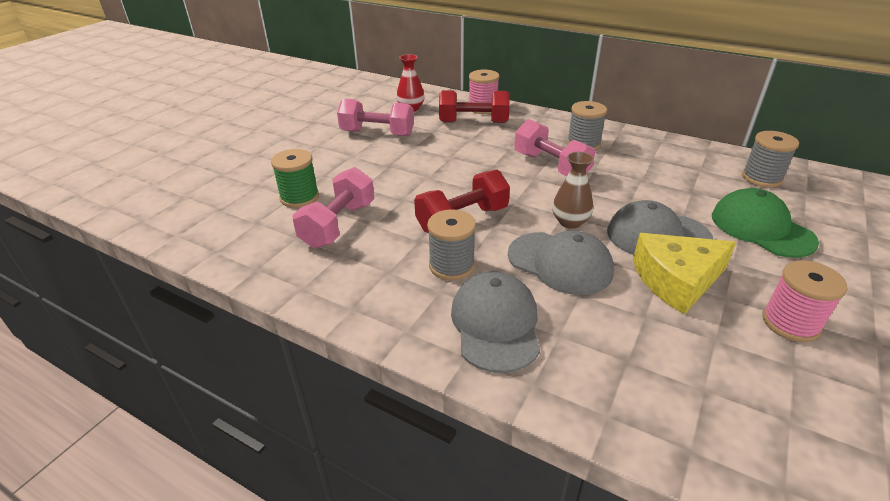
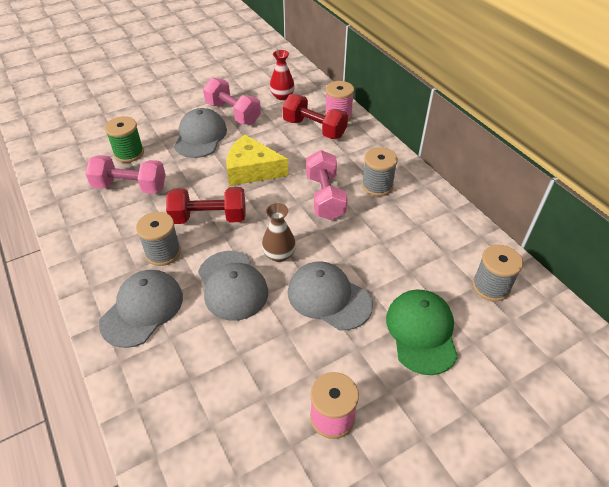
camera: 30 degrees right, 10 degrees up
pink dumbbell [292,167,374,248] -> pink dumbbell turned 45 degrees clockwise [85,155,166,194]
yellow cheese [633,233,737,315] -> yellow cheese moved to [226,134,288,186]
none -> grey cap [174,108,227,158]

